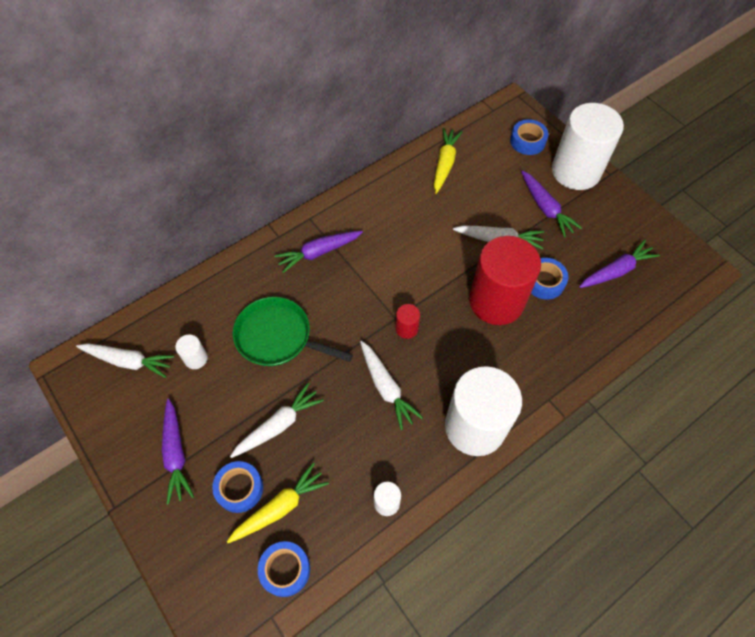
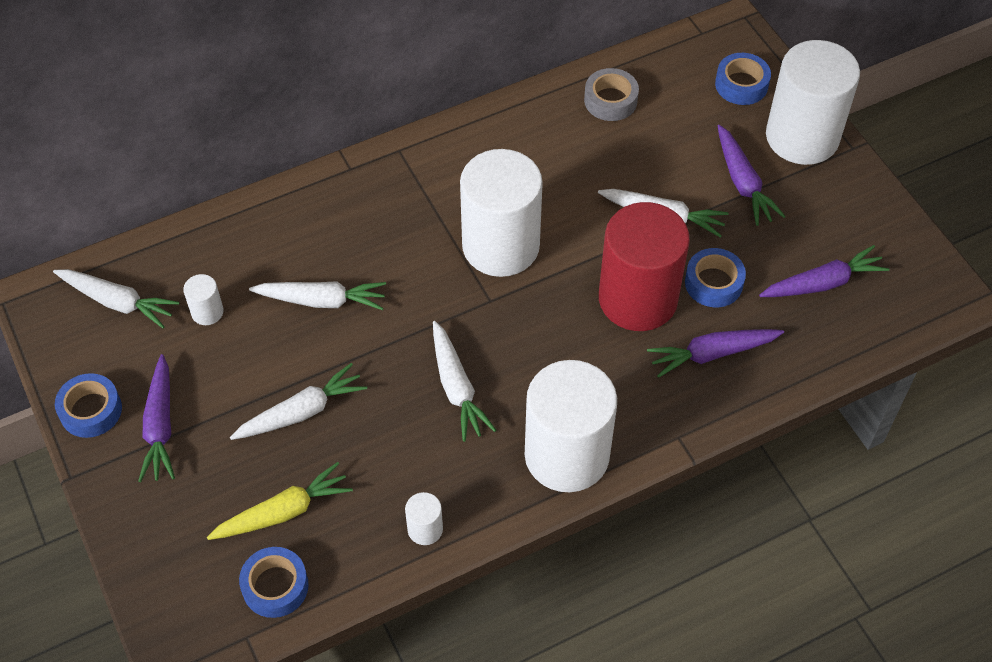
camera: 10 degrees right, 5 degrees down
blue tape [212,461,263,513] -> blue tape moved to [55,373,122,438]
green pan [233,297,353,366] -> white carrot [249,281,386,310]
purple carrot [274,231,363,273] -> purple carrot moved to [647,329,784,378]
red cylinder [395,304,420,339] -> none
yellow carrot [434,128,462,194] -> grey tape [584,68,639,121]
none -> white cylinder [460,149,543,277]

